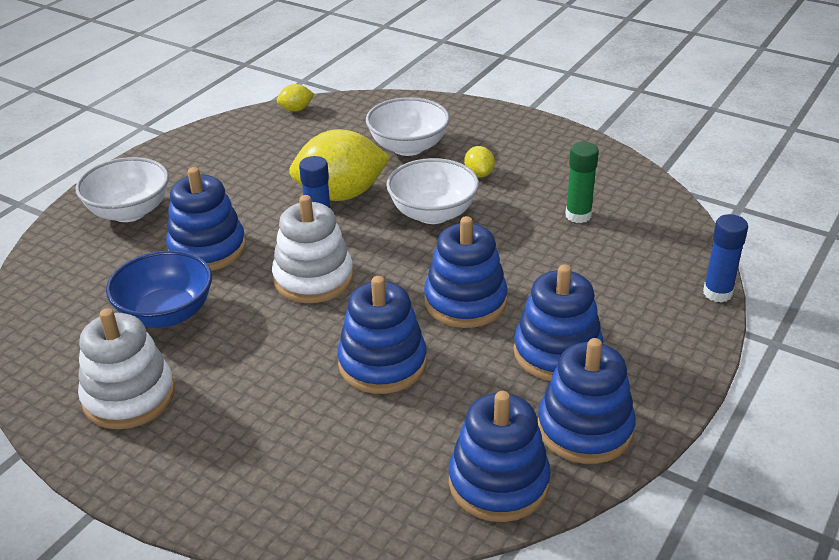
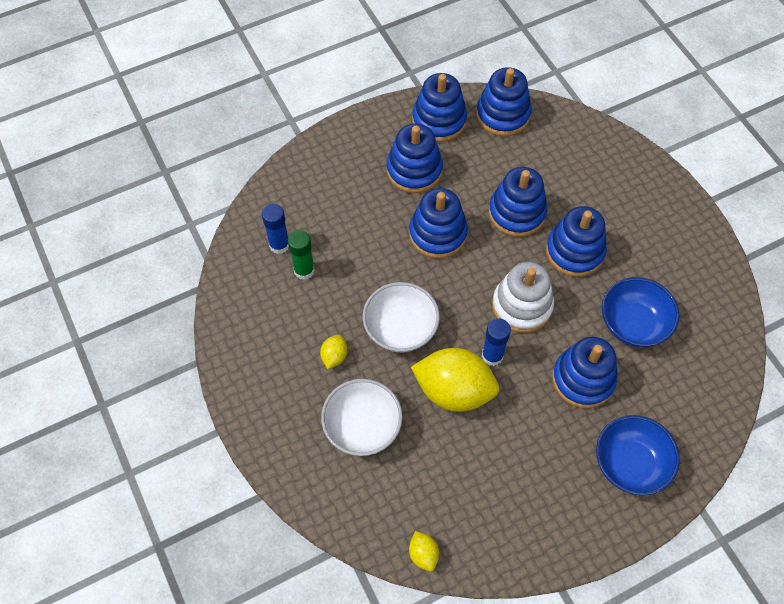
camera: 150 degrees left, 25 degrees up
white bowl [76,157,169,222] -> blue bowl [596,415,680,495]
white stacking toy [78,308,175,429] -> none
yellow lemon [277,84,314,112] -> yellow lemon turned 60 degrees clockwise [409,531,439,571]
blue glue stick [703,214,748,303] -> blue glue stick moved to [262,204,289,254]
none -> blue stacking toy [546,206,607,277]

